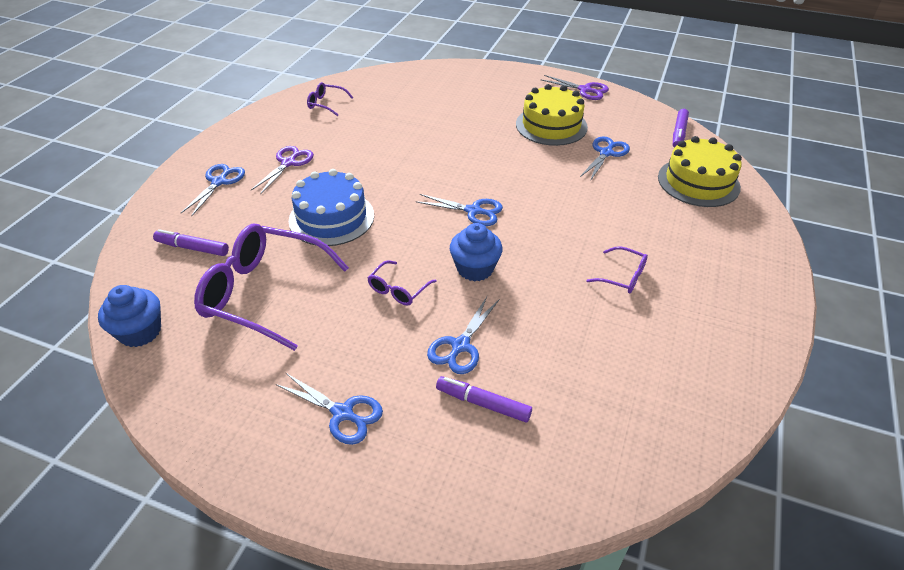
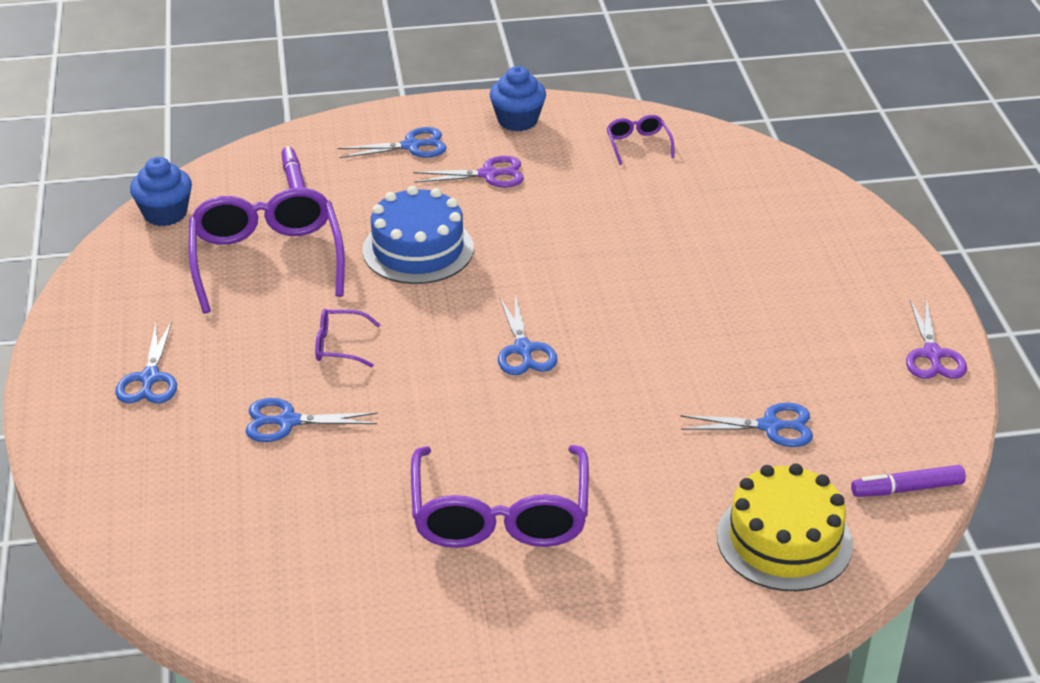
camera: 60 degrees right, 5 degrees down
purple marker [436,376,532,422] -> none
blue cupcake [450,223,503,282] -> blue cupcake moved to [490,66,546,131]
yellow cake [516,84,588,146] -> none
purple glasses [586,246,648,293] -> purple glasses [411,445,589,548], size x2.21

